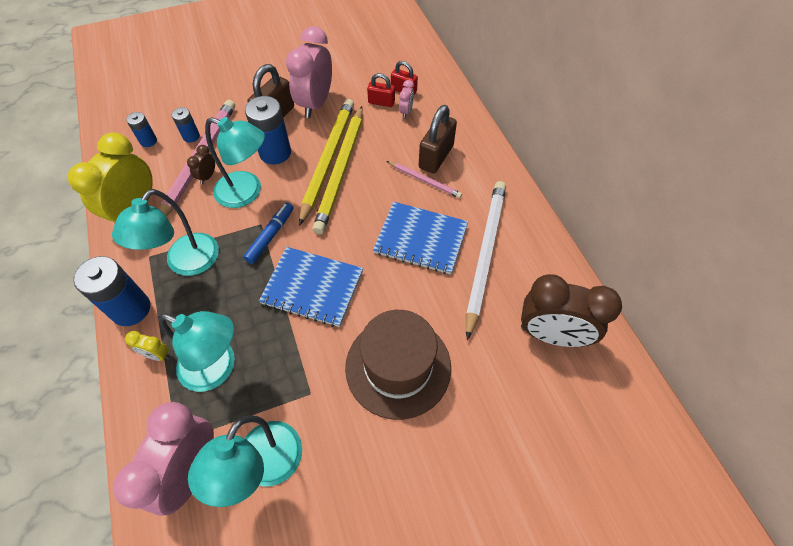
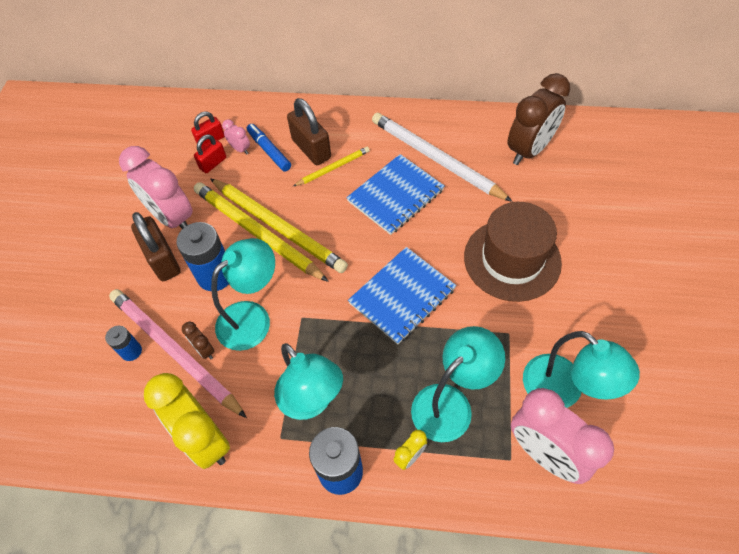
camera: 60 degrees left, 0 degrees up
blue battery [126,112,157,147] -> none
blue marker [243,202,294,264] -> blue marker moved to [247,124,291,172]
pink pencil [387,161,462,198] -> yellow pencil [293,147,370,186]

